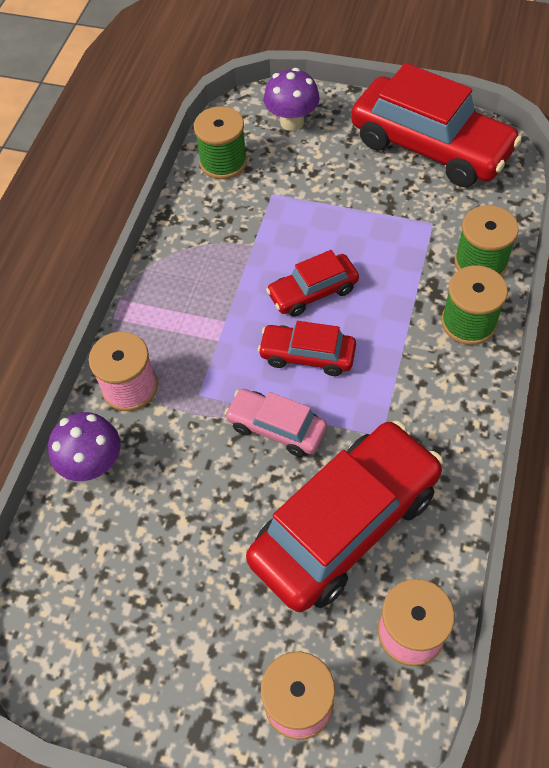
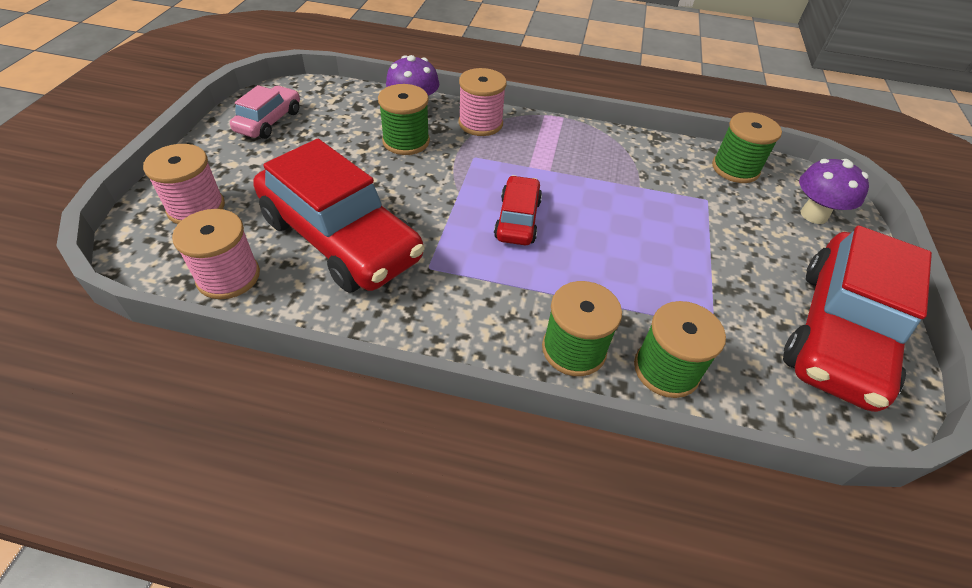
camera: 80 degrees right, 10 degrees down
pink car [224,389,327,457] -> pink car moved to [230,85,300,139]
red car [266,250,359,317] -> none
none -> green spool [378,84,430,155]

